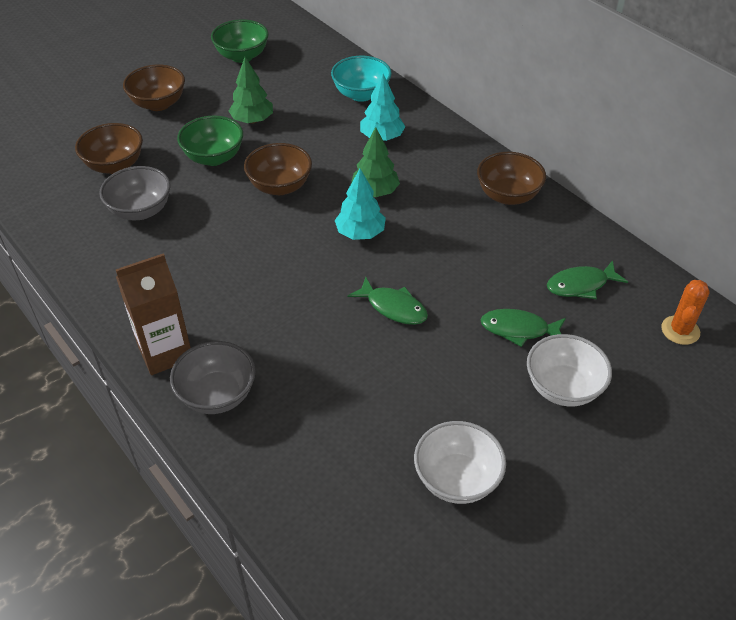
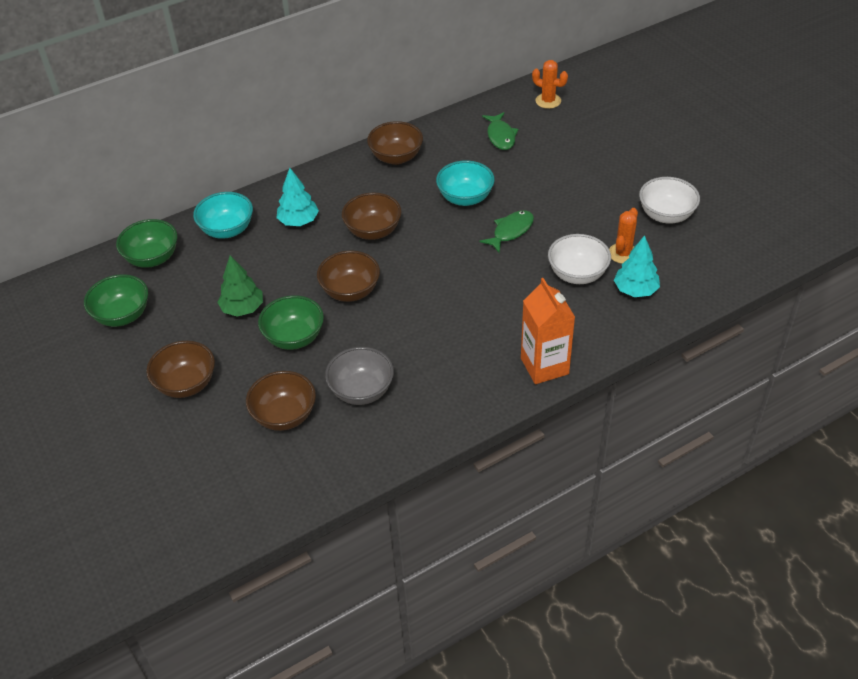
camera: 80 degrees left, 0 degrees up
brown carton [116,253,191,375] -> orange carton [521,278,575,384]
grey bowl [170,341,256,414] -> none
turquoise tree [335,169,386,240] -> turquoise tree moved to [614,235,660,297]
green tree [351,127,400,197] -> brown bowl [342,193,401,240]
green fish [481,309,566,347] -> none
white bowl [527,334,612,407] -> white bowl moved to [548,234,611,284]
none -> green bowl [116,219,177,268]
none -> turquoise bowl [436,160,495,206]
none -> orange cactus [609,208,638,264]

